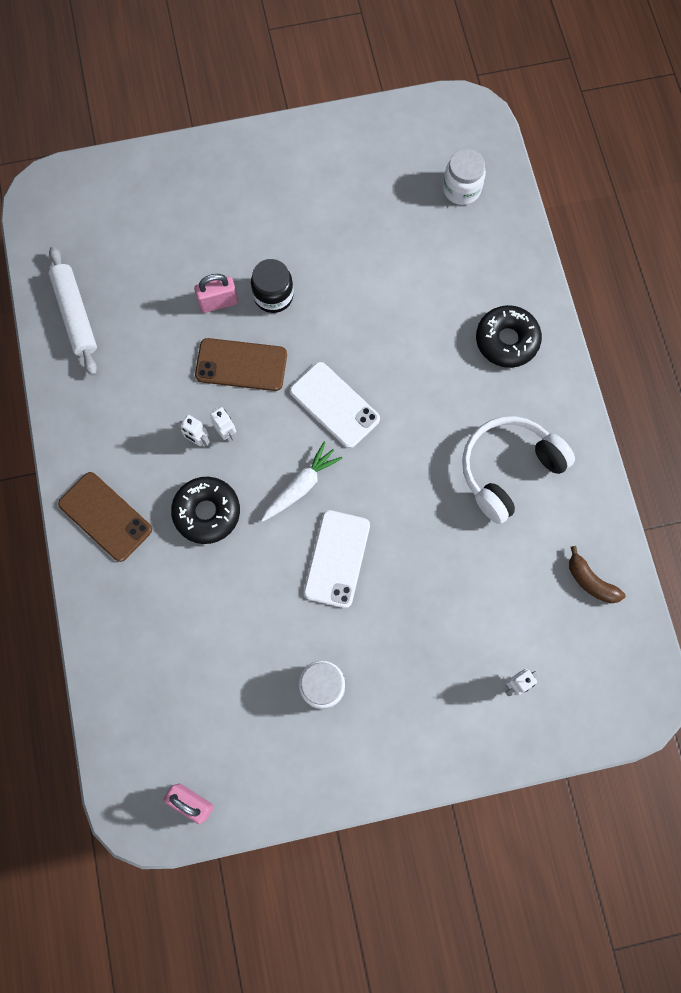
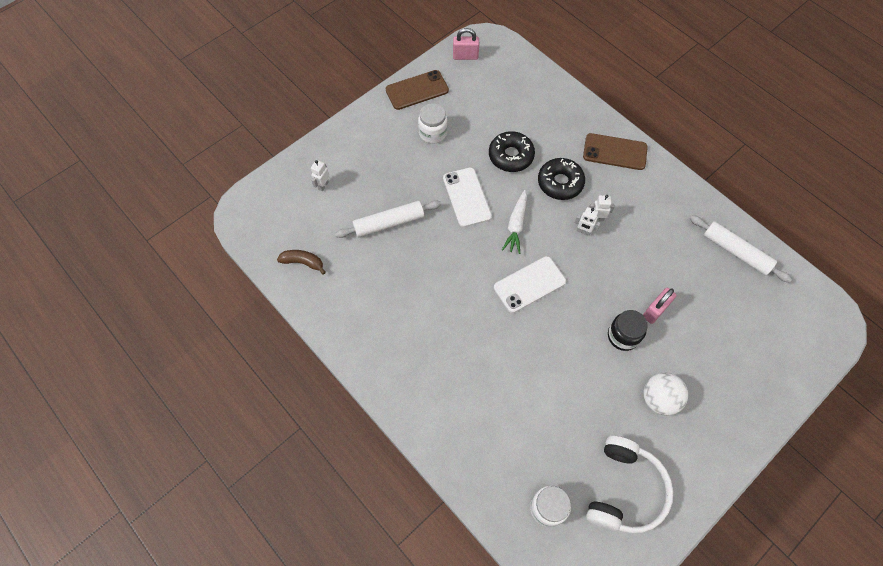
camera: 150 degrees right, 10 degrees down
brown phone [195,338,287,391] -> brown phone moved to [385,70,449,110]
white phone [290,362,380,448] -> white phone turned 45 degrees counterclockwise [494,256,566,313]
white headphones [462,416,575,524] -> white headphones moved to [586,436,673,533]
black donut [476,305,542,368] -> black donut moved to [489,131,535,172]
none -> white rolling pin [335,200,441,238]
none -> white ball [644,373,688,416]

